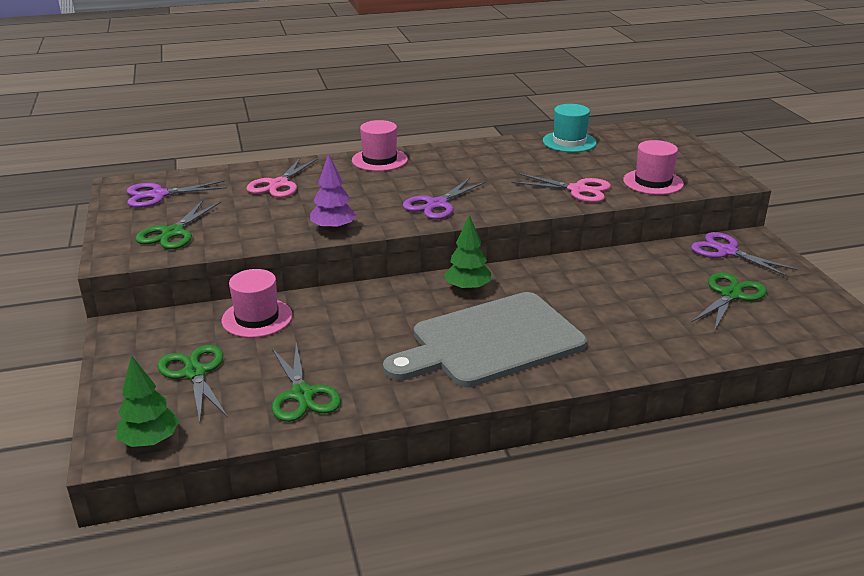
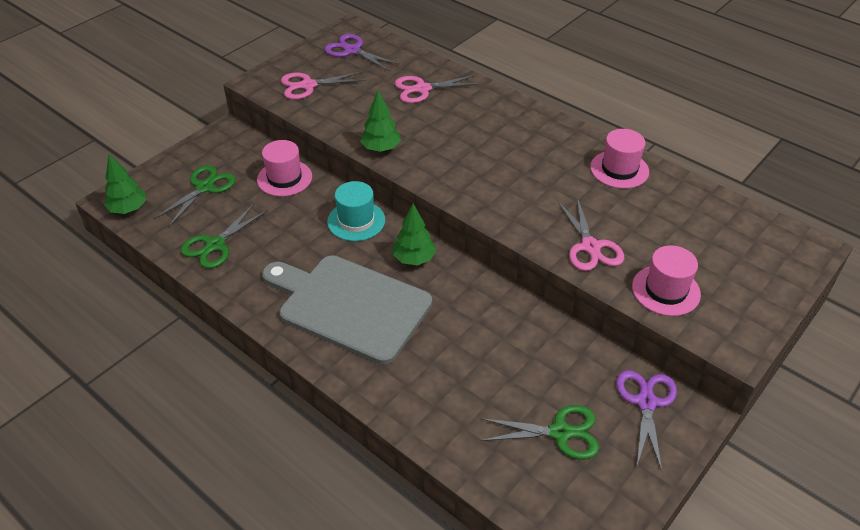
camera: 55 degrees right, 15 degrees up
green scissors [135,200,221,249] -> pink scissors [281,71,366,100]
purple tree [310,154,357,232] -> green tree [360,90,401,152]
pink hat [352,120,408,171] -> pink hat moved to [590,129,649,189]
purple scissors [403,178,486,220] -> none
turquoise hat [543,104,597,152] -> turquoise hat moved to [327,181,385,241]

